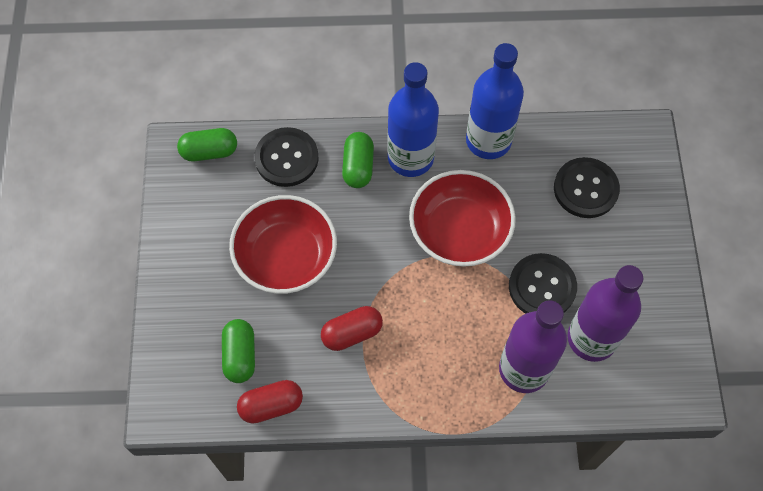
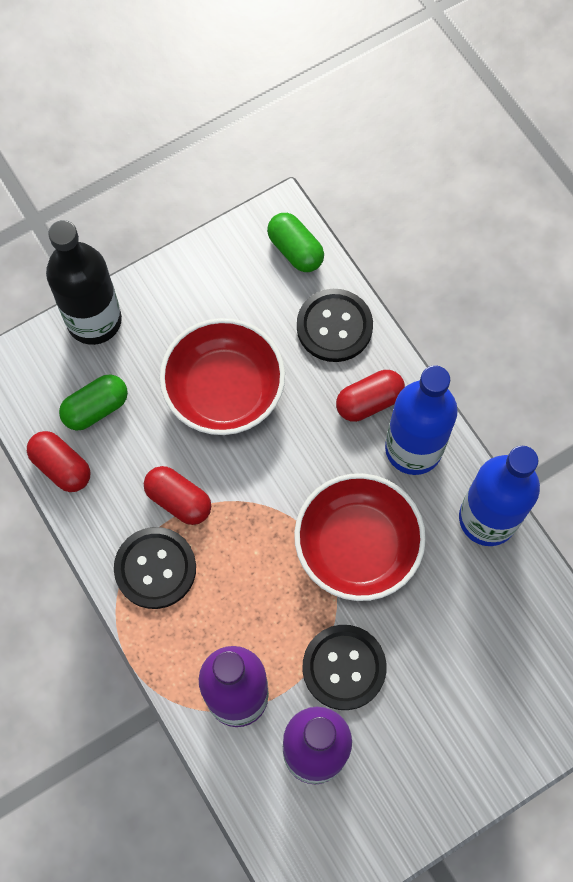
camera: 60 degrees right, 5 degrees up
green capsule [342,132,374,188] -> red capsule [336,370,405,422]
black button [554,157,620,218] -> black button moved to [114,527,196,609]
none -> black bottle [46,220,122,345]

